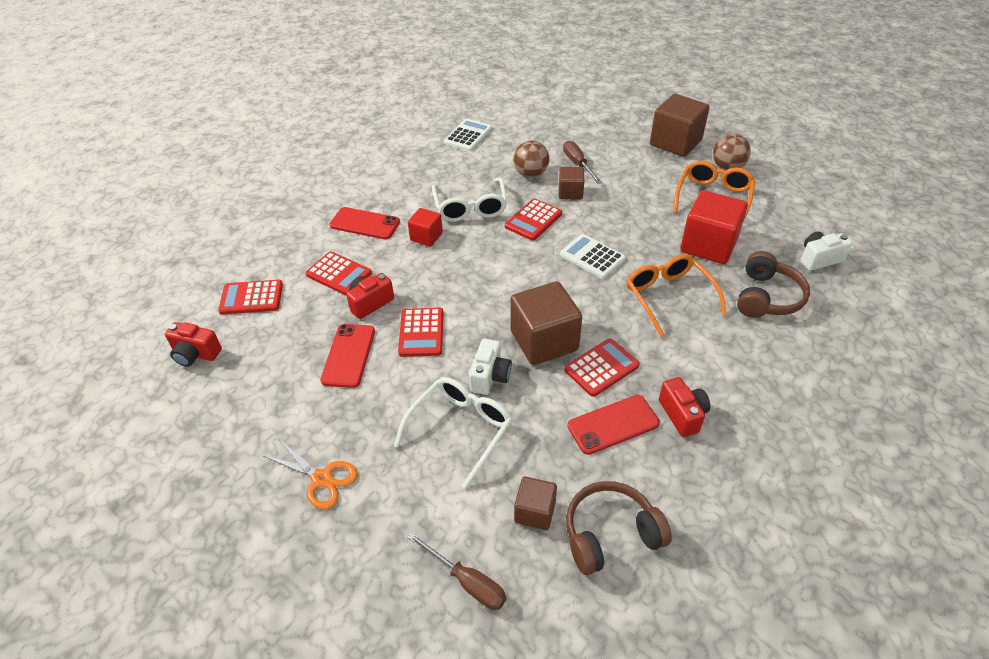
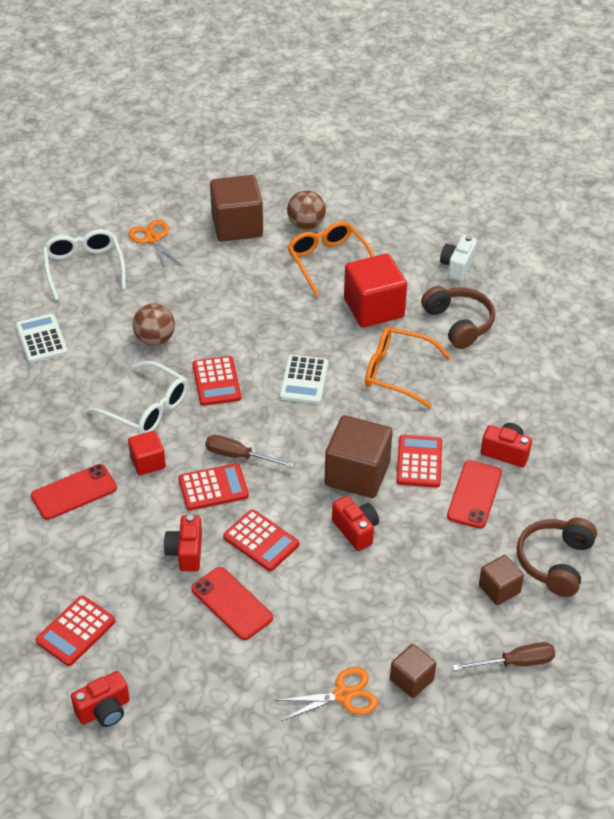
camera: 50 degrees left, 0 degrees up
red calculator [305,251,372,295] -> red calculator moved to [178,463,249,510]
white glasses [394,377,512,488] -> white glasses moved to [43,229,126,301]
white camera [469,339,512,395] -> red camera [332,496,379,551]
brown cube [559,167,584,200] -> brown cube moved to [390,644,436,698]
white calculator [560,234,626,279] -> white calculator turned 75 degrees counterclockwise [280,355,328,404]
brown screwdriver [563,141,602,184] -> brown screwdriver moved to [205,435,295,468]
none -> orange scissors [128,220,182,269]

